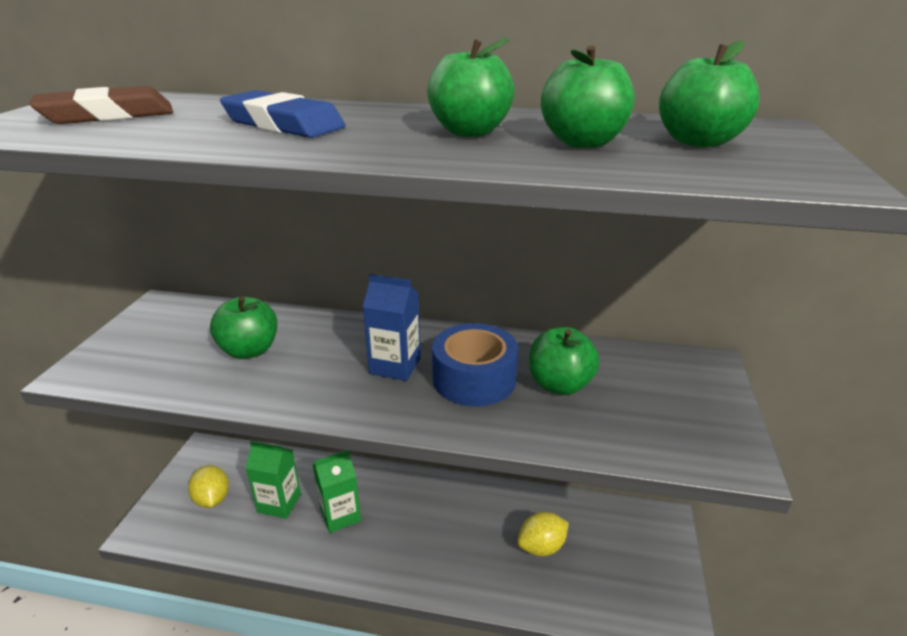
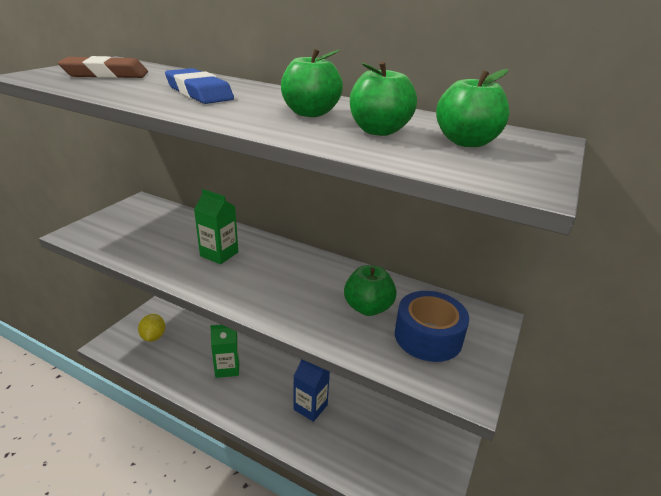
camera: 15 degrees right, 0 degrees up
green apple [210,296,277,359] -> none
green carton [246,441,301,519] -> green carton moved to [194,189,238,264]
blue carton [363,274,421,381] -> blue carton moved to [294,359,330,422]
blue tape [432,323,518,406] -> blue tape moved to [395,291,469,362]
yellow lemon [518,512,569,556] -> none

